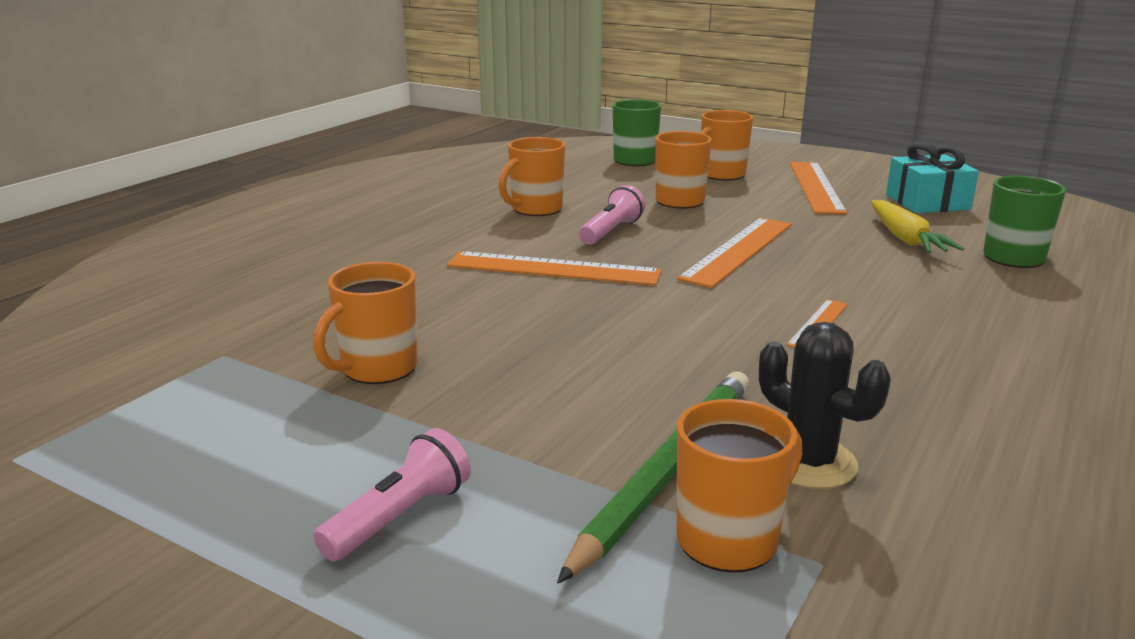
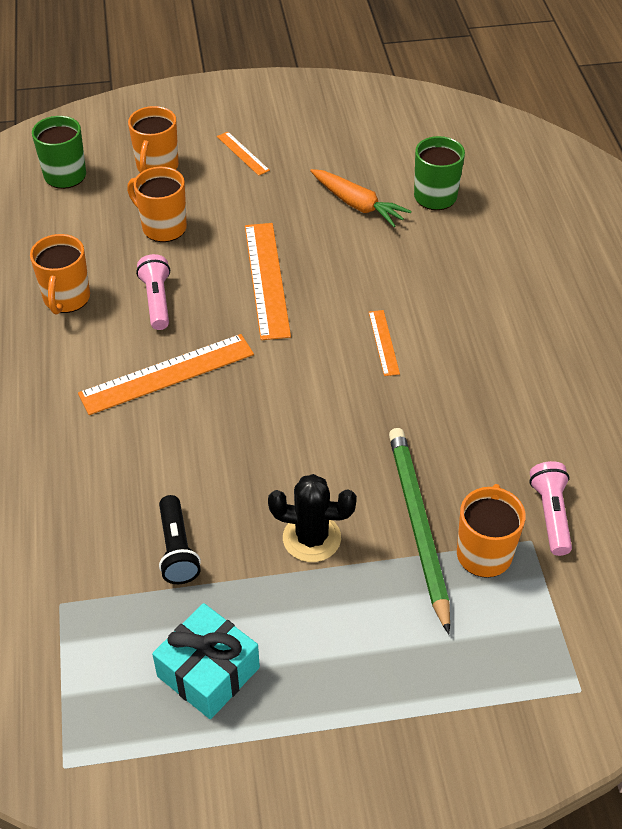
camera: 40 degrees left, 25 degrees up
orange mug [313,262,418,384] -> black flashlight [159,495,201,584]
pink flashlight [314,428,471,561] -> pink flashlight moved to [529,461,572,556]
black cactus [759,322,891,489] -> black cactus moved to [268,474,357,562]
orange ruler [790,162,847,214] -> orange ruler [217,132,270,176], size x0.51
yellow carrot [871,200,964,253] -> orange carrot [310,169,412,227]
turquoise gift [886,142,979,213] -> turquoise gift moved to [152,603,260,719]

